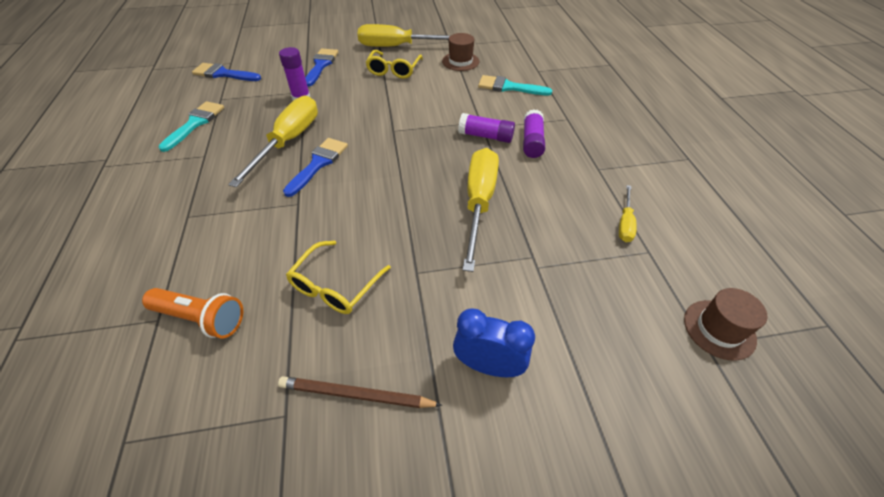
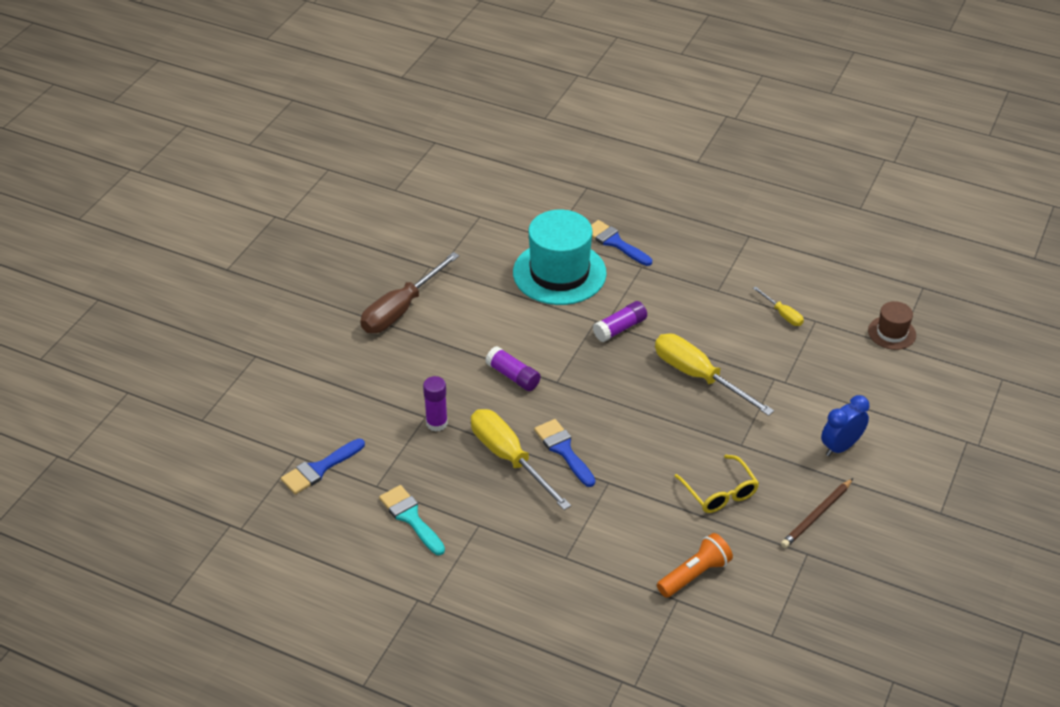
camera: 55 degrees left, 5 degrees down
blue brush [306,48,338,87] -> blue brush moved to [591,220,652,266]
yellow screwdriver [357,24,451,47] -> brown screwdriver [361,252,459,333]
yellow glasses [365,50,423,79] -> none
brown hat [442,33,479,71] -> none
turquoise brush [478,75,552,95] -> turquoise hat [513,210,607,305]
purple glue stick [523,109,545,158] -> purple glue stick moved to [485,346,541,391]

